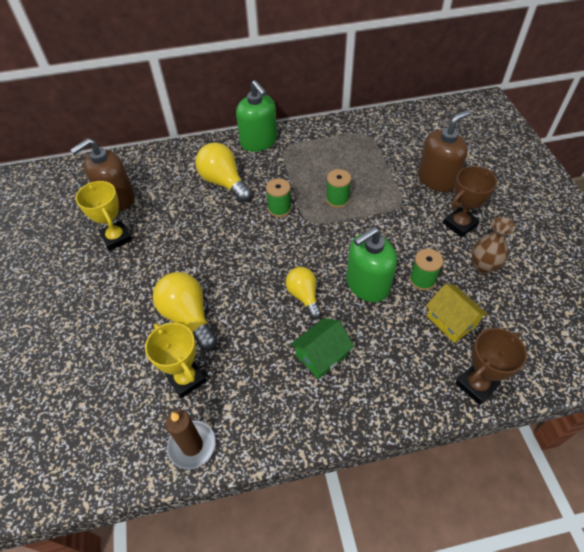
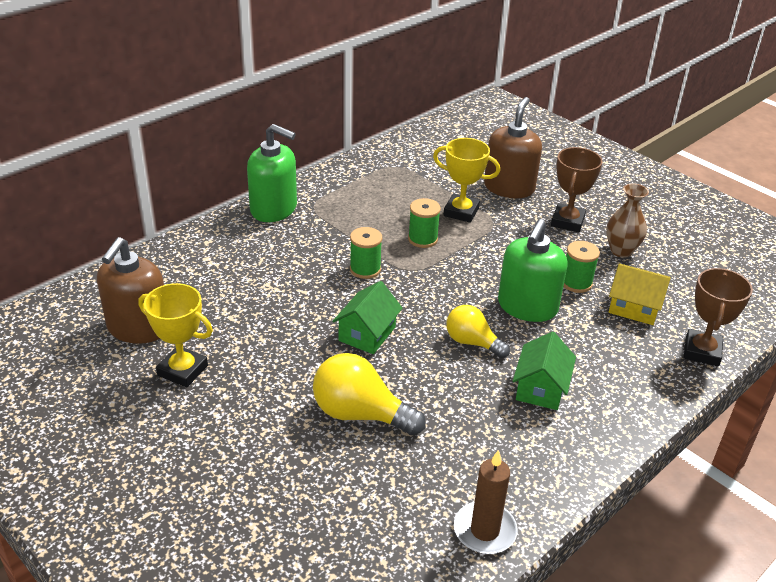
camera: 35 degrees left, 15 degrees down
yellow trophy [145,323,206,398] -> yellow trophy moved to [433,138,500,223]
yellow light bulb [195,143,252,202] -> none
none -> green house [332,281,403,354]

